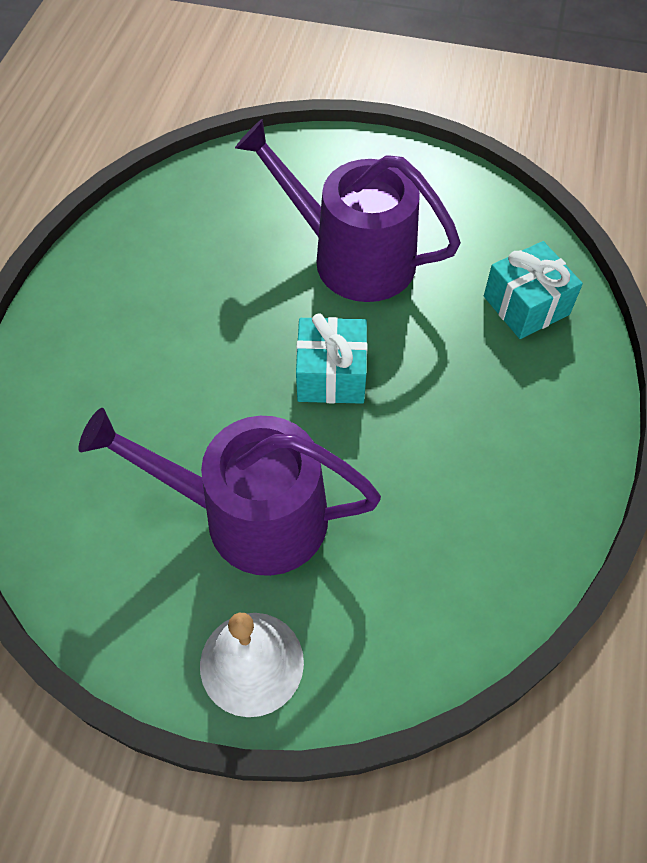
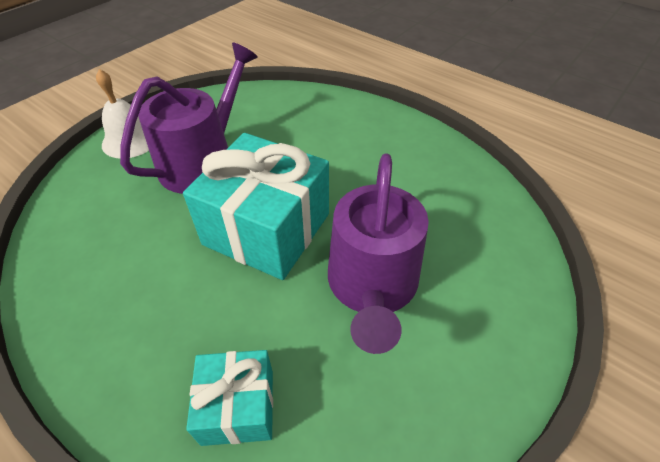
camera: 115 degrees right, 10 degrees down
purple watering can [235,119,461,302] -> purple watering can turned 135 degrees clockwise [328,153,429,354]
turquoise gift [296,313,368,404] -> turquoise gift [183,133,329,280], size x1.84

